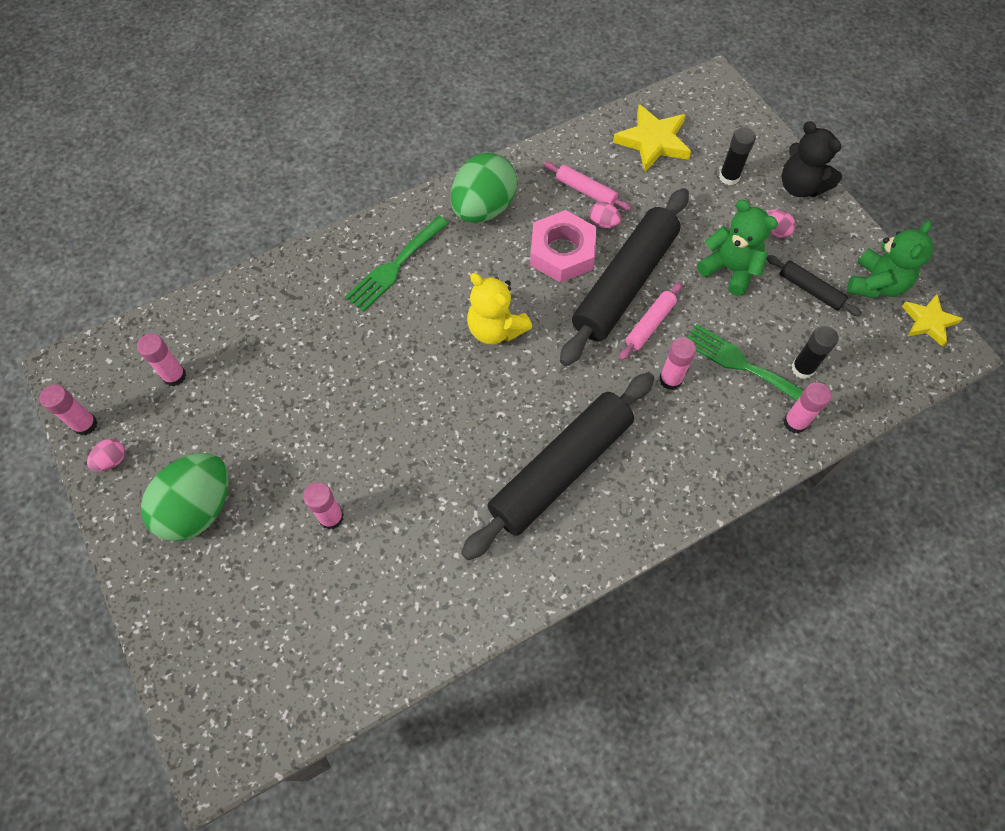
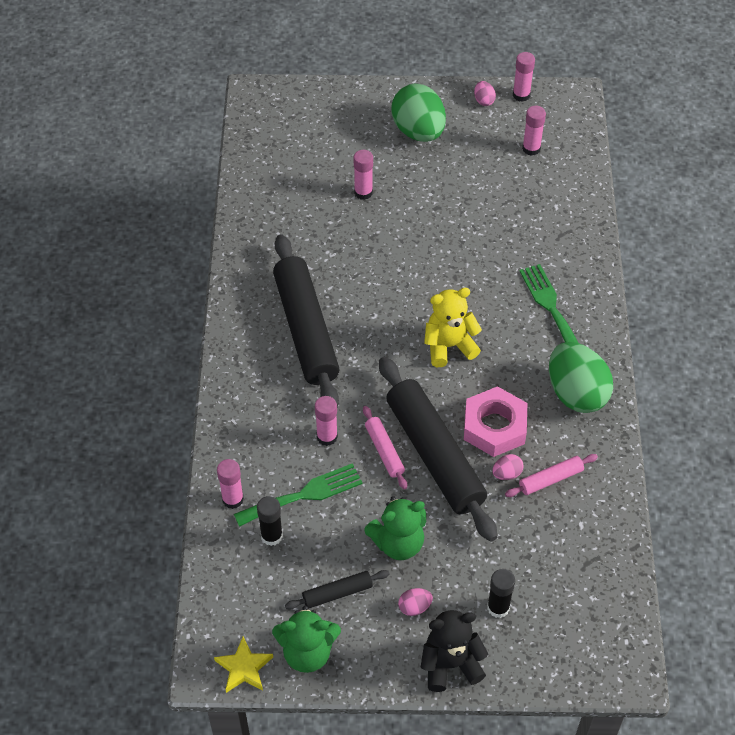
camera: 120 degrees right, 10 degrees down
yellow star [613,104,691,172] -> none
green teddy bear [847,220,933,299] -> green teddy bear turned 60 degrees counterclockwise [272,606,341,673]

